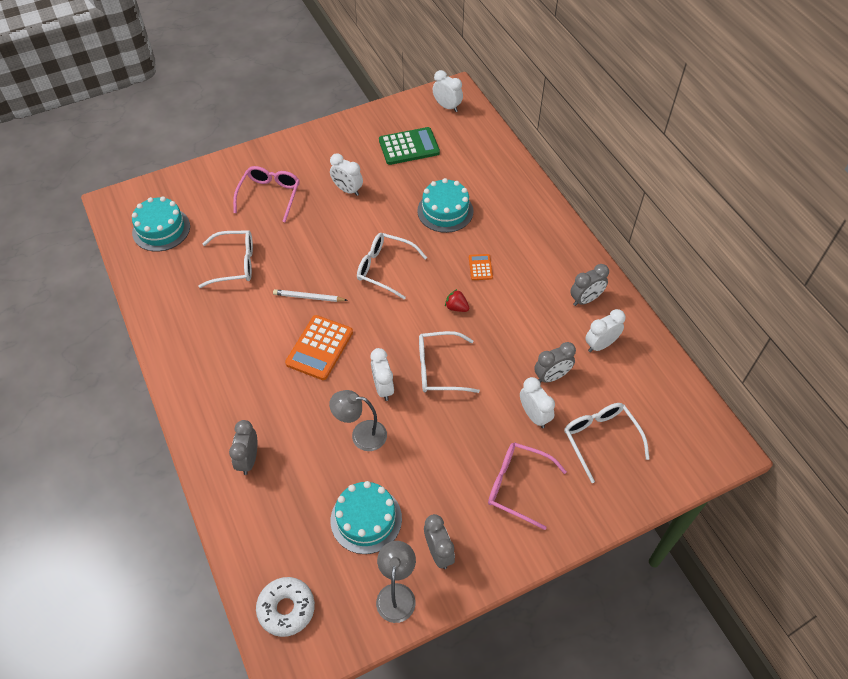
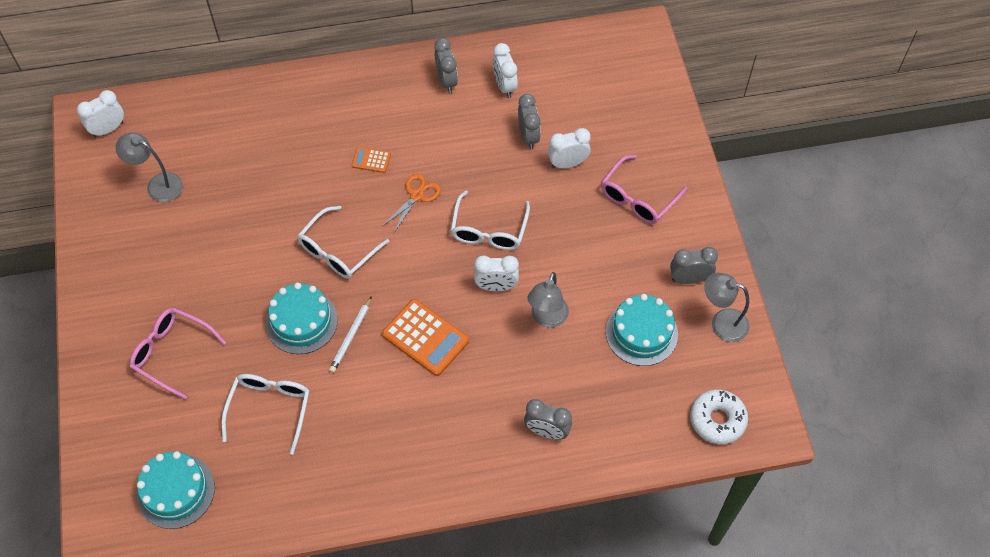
camera: 75 degrees left, 5 degrees up
white clock [330,154,363,196] -> none
green calculator [379,127,440,165] -> grey lamp [115,132,183,202]
turquoise cake [417,178,473,233] -> turquoise cake moved to [266,282,338,354]
red strawberry [445,289,469,312] -> orange scissors [383,174,441,233]
white glasses [564,403,650,483] -> none

